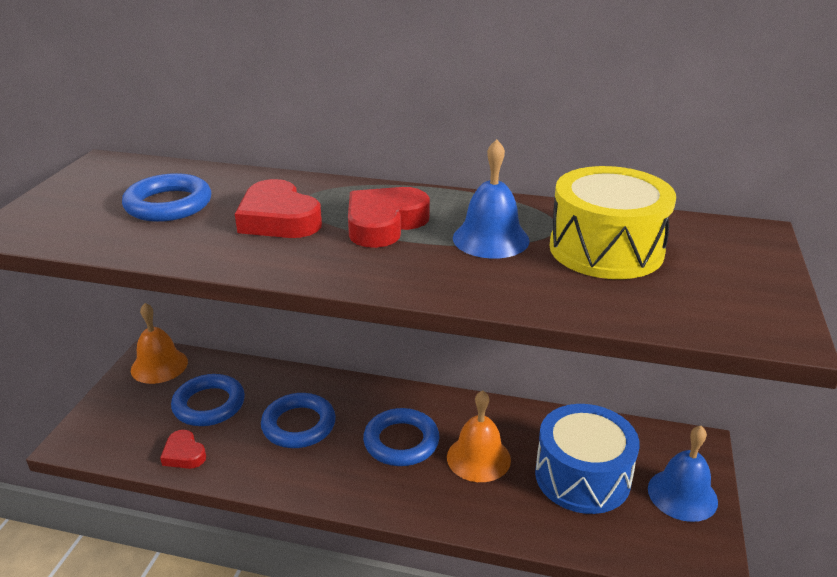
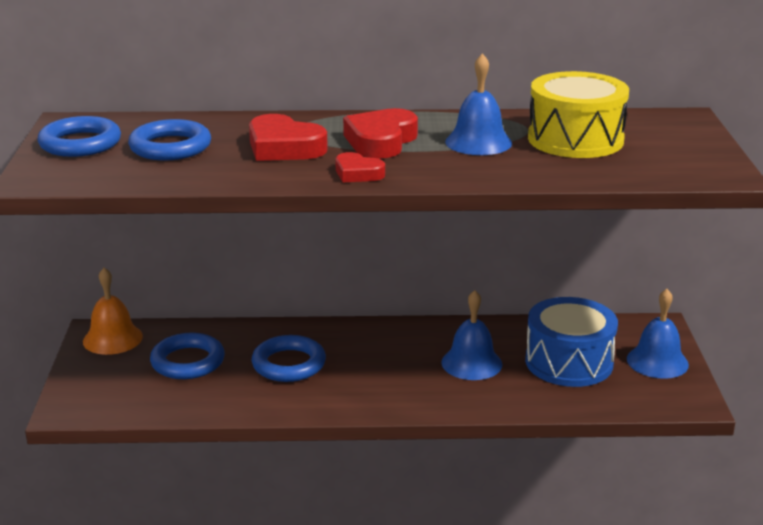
camera: 15 degrees left, 5 degrees down
red heart [160,430,206,469] -> red heart moved to [335,152,385,182]
blue ring [363,408,439,466] -> blue ring moved to [38,116,121,157]
orange bell [447,390,511,482] -> blue bell [441,290,502,380]

